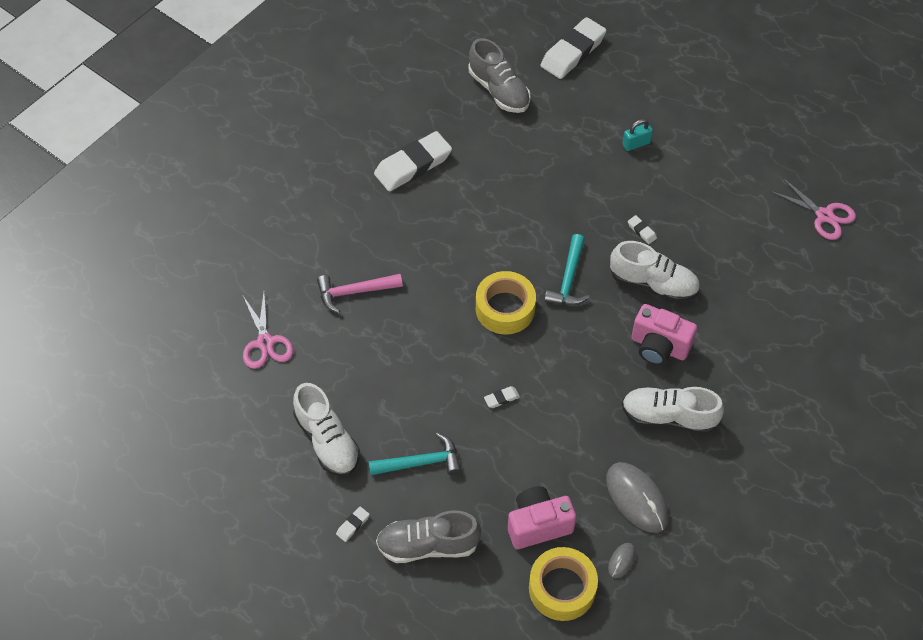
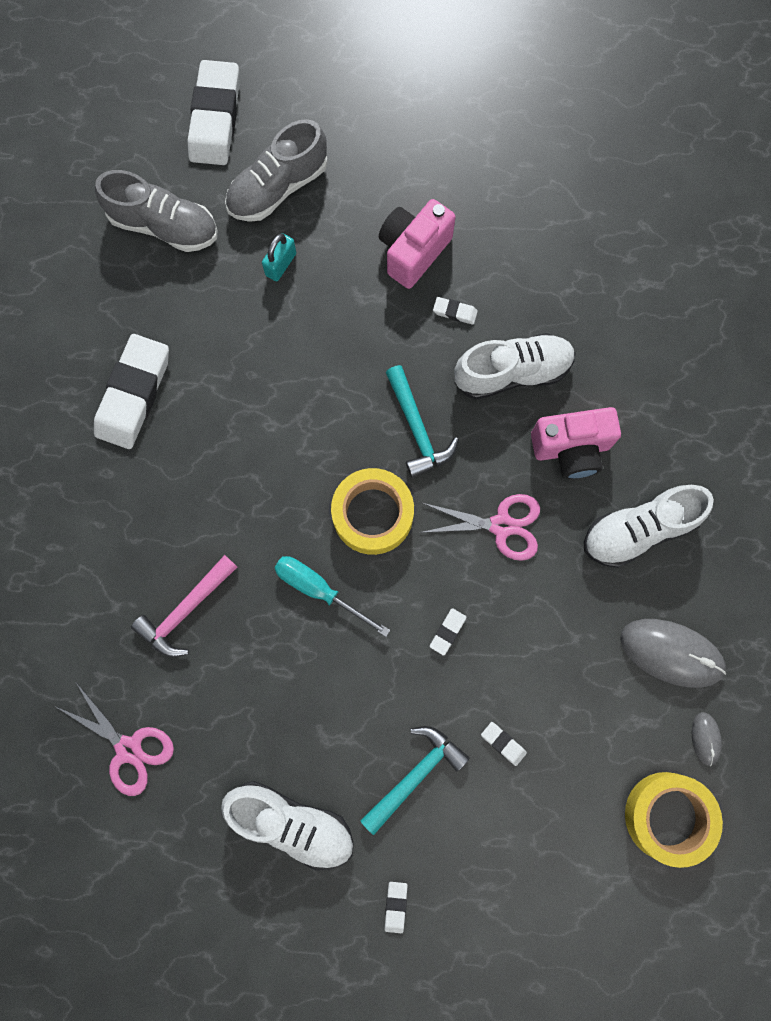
camera: 35 degrees left, 20 degrees up
grey shoe [376,511,481,563] -> grey shoe moved to [225,119,328,222]
pink camera [508,486,576,549] -> pink camera moved to [379,199,456,289]
turquoise padlock [622,119,653,151] -> turquoise padlock moved to [262,233,296,281]
pink scissors [770,177,856,240] -> pink scissors moved to [419,494,540,561]
none -> turquoise screwdriver [274,556,390,637]
none -> white eraser [481,722,527,766]

